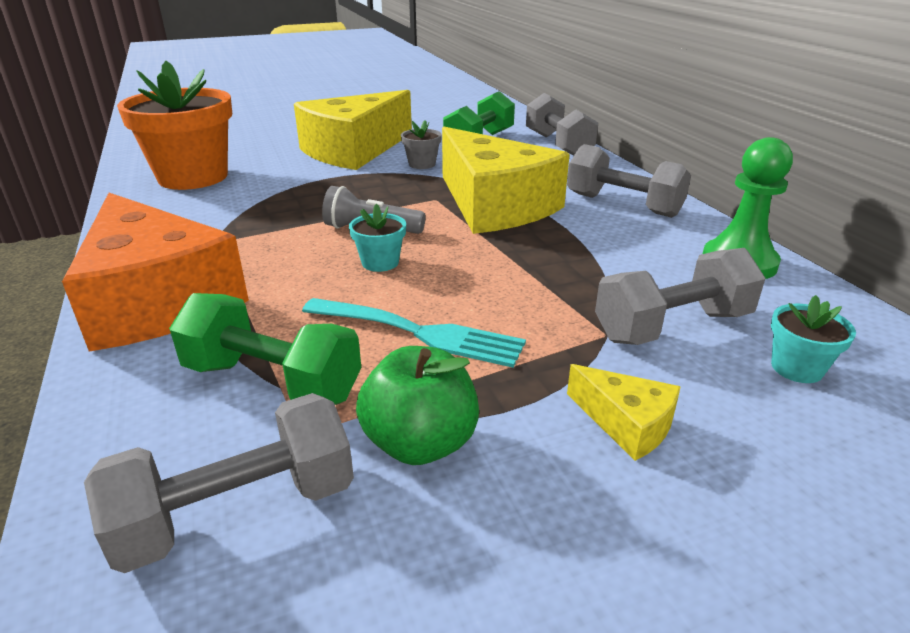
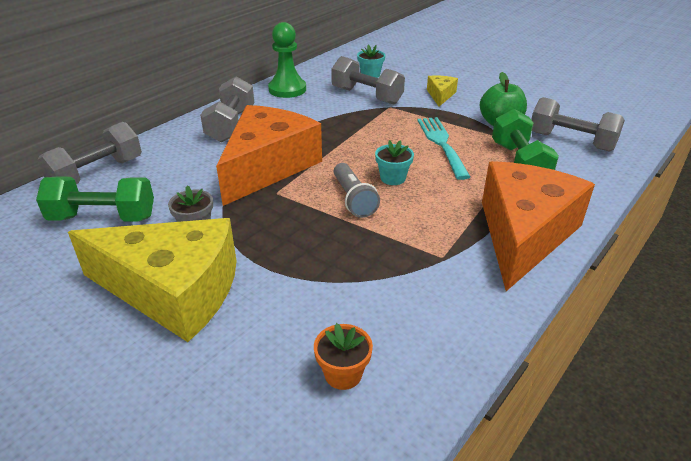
camera: 120 degrees left, 5 degrees up
orange flower pot [117,61,232,190] -> orange flower pot [314,323,373,390], size x0.42
yellow cheese [442,127,570,234] -> orange cheese [216,105,322,206]

